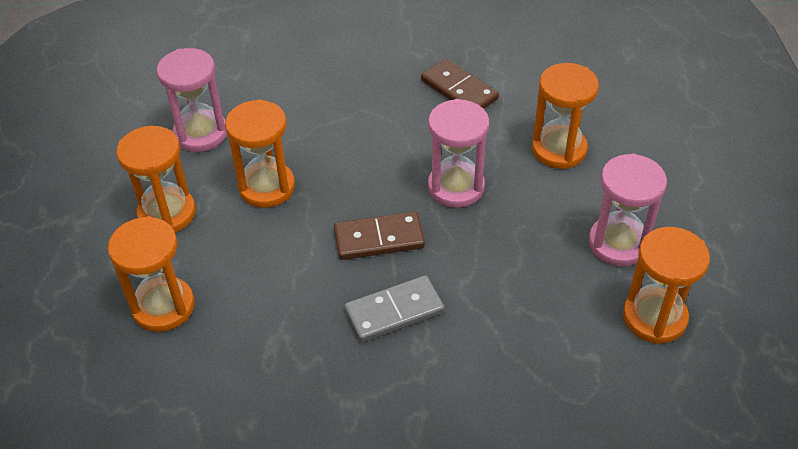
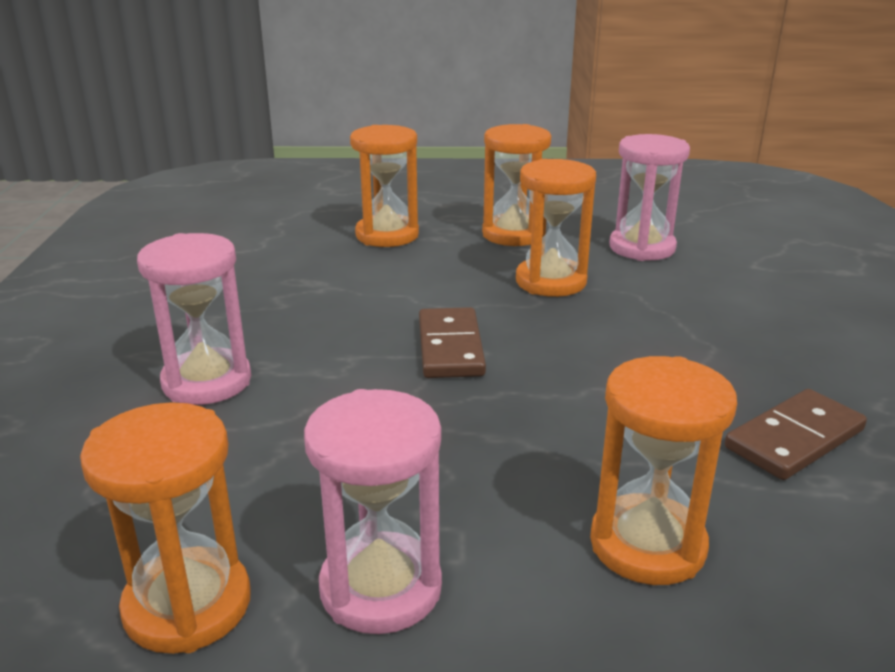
camera: 95 degrees right, 20 degrees down
grey domino [344,275,445,342] -> none
pink hourglass [428,99,489,208] -> pink hourglass moved to [137,233,251,405]

